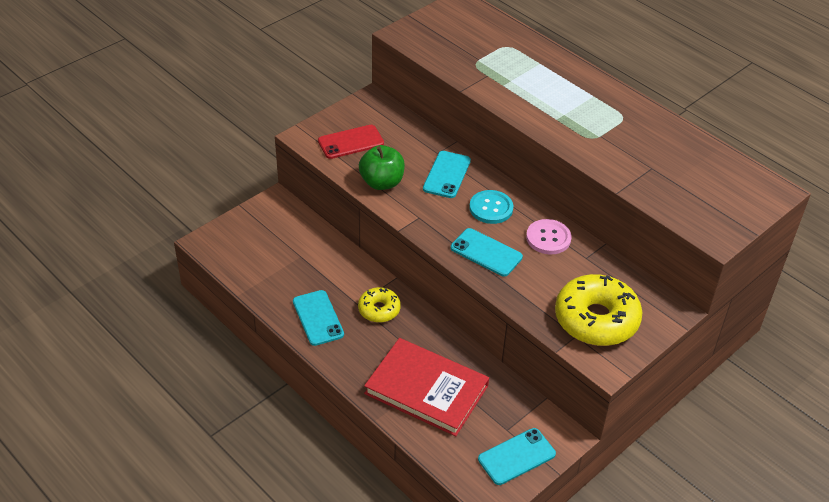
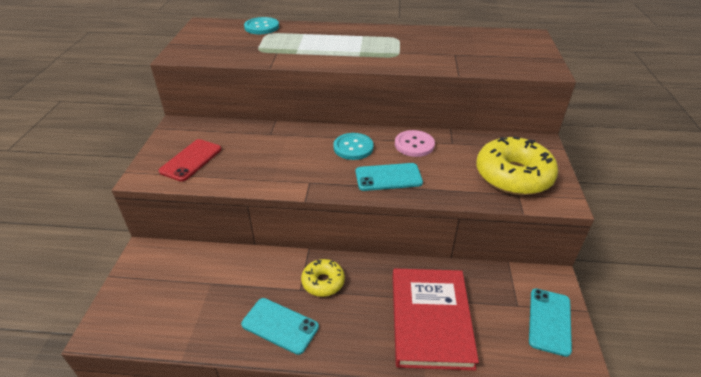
camera: 40 degrees left, 5 degrees down
green apple [359,145,405,190] -> none
red book [364,338,489,436] -> red book turned 75 degrees counterclockwise [393,268,479,371]
turquoise phone [423,151,471,198] -> none
none -> turquoise button [244,17,279,34]

